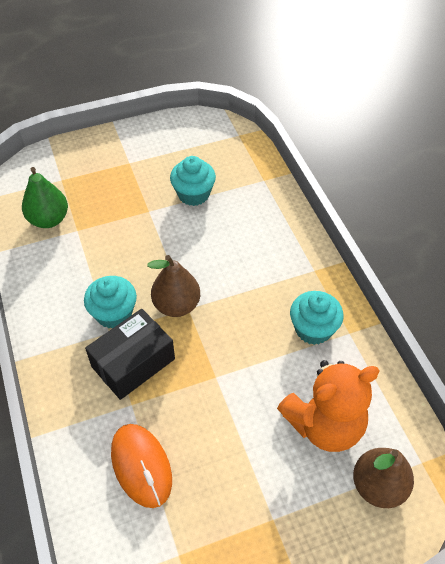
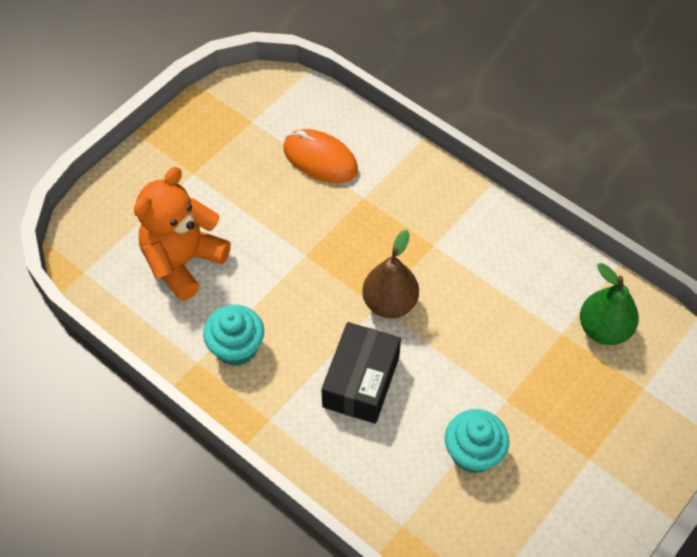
camera: 150 degrees right, 5 degrees up
turquoise cupcake [84,276,137,329] -> none
black box [85,309,175,400] -> black box moved to [321,322,401,424]
brown pear [353,448,414,508] -> none

